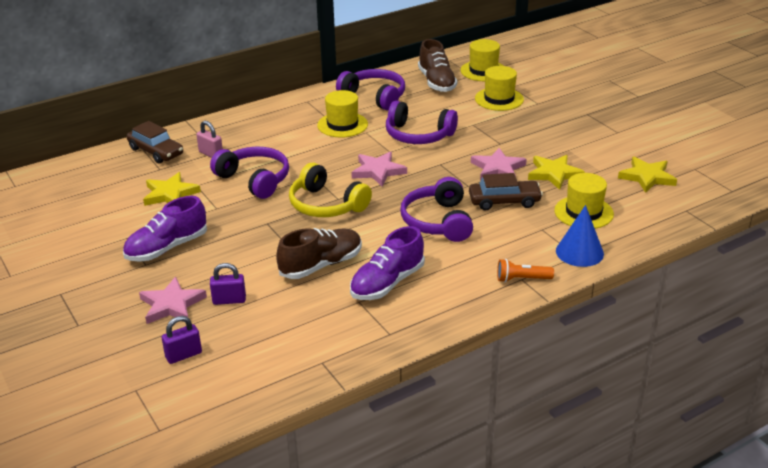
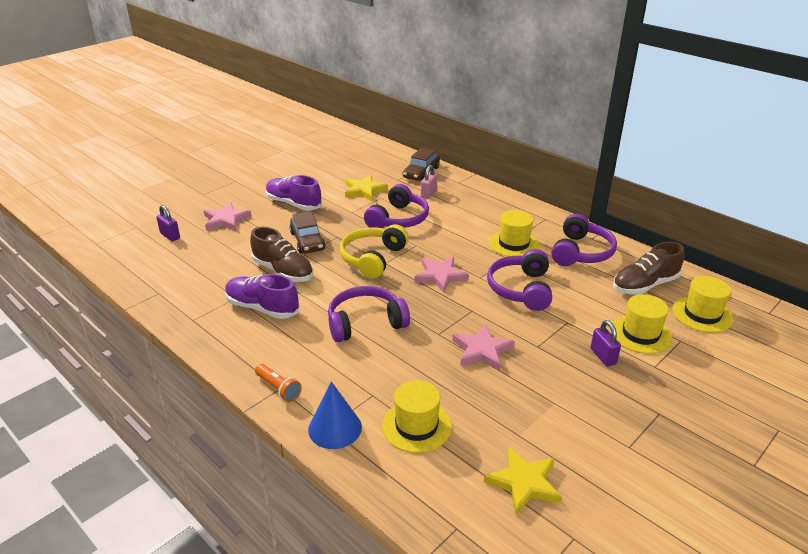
camera: 75 degrees right, 0 degrees up
purple padlock [210,263,246,305] -> purple padlock moved to [591,320,621,366]
brown car [469,173,543,210] -> brown car moved to [290,212,325,253]
orange flashlight [497,259,554,282] -> orange flashlight turned 150 degrees clockwise [255,364,302,402]
yellow star [528,155,585,190] -> none

